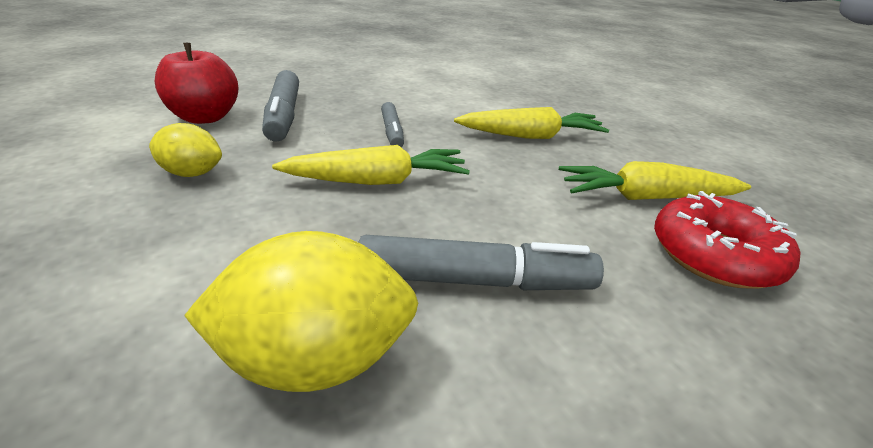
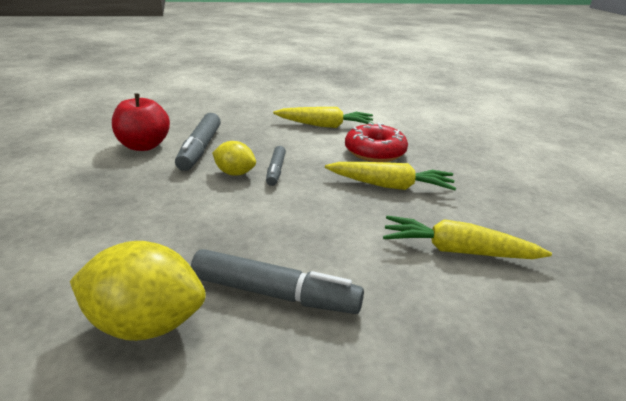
camera: 15 degrees right, 5 degrees down
yellow lemon [149,123,222,177] -> yellow lemon moved to [212,141,256,176]
yellow carrot [272,145,470,185] -> yellow carrot moved to [273,107,374,128]
red donut [654,191,801,288] -> red donut moved to [345,122,408,162]

